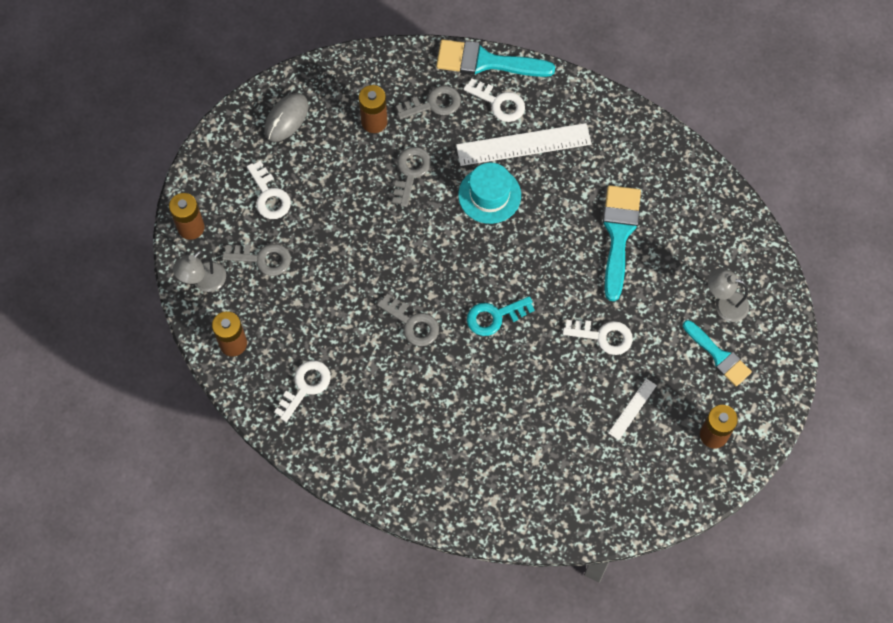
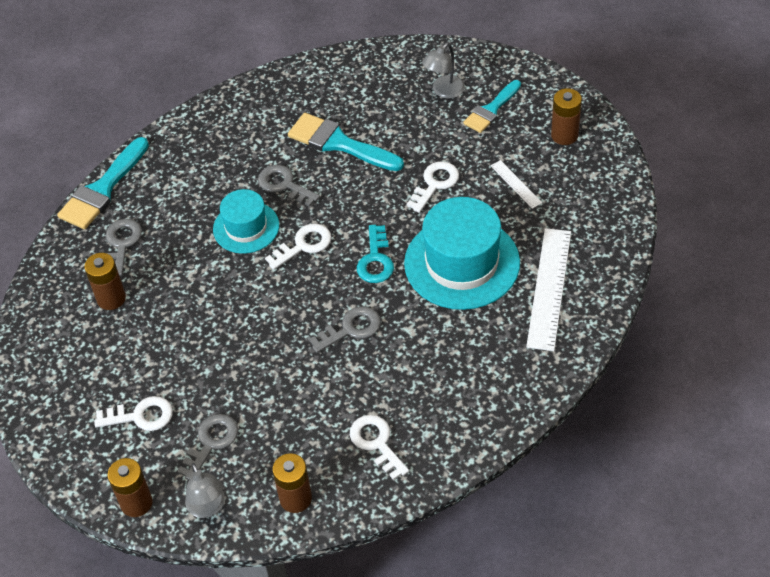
camera: 65 degrees left, 15 degrees down
grey mouse [264,93,309,142] -> none
grey key [393,147,431,207] -> grey key moved to [258,165,320,207]
white ruler [456,123,592,166] -> white ruler moved to [526,228,571,351]
white key [463,78,525,122] -> white key moved to [265,224,332,270]
turquoise brush [683,320,752,386] -> turquoise brush turned 150 degrees clockwise [463,80,521,133]
none -> turquoise hat [404,197,520,310]

